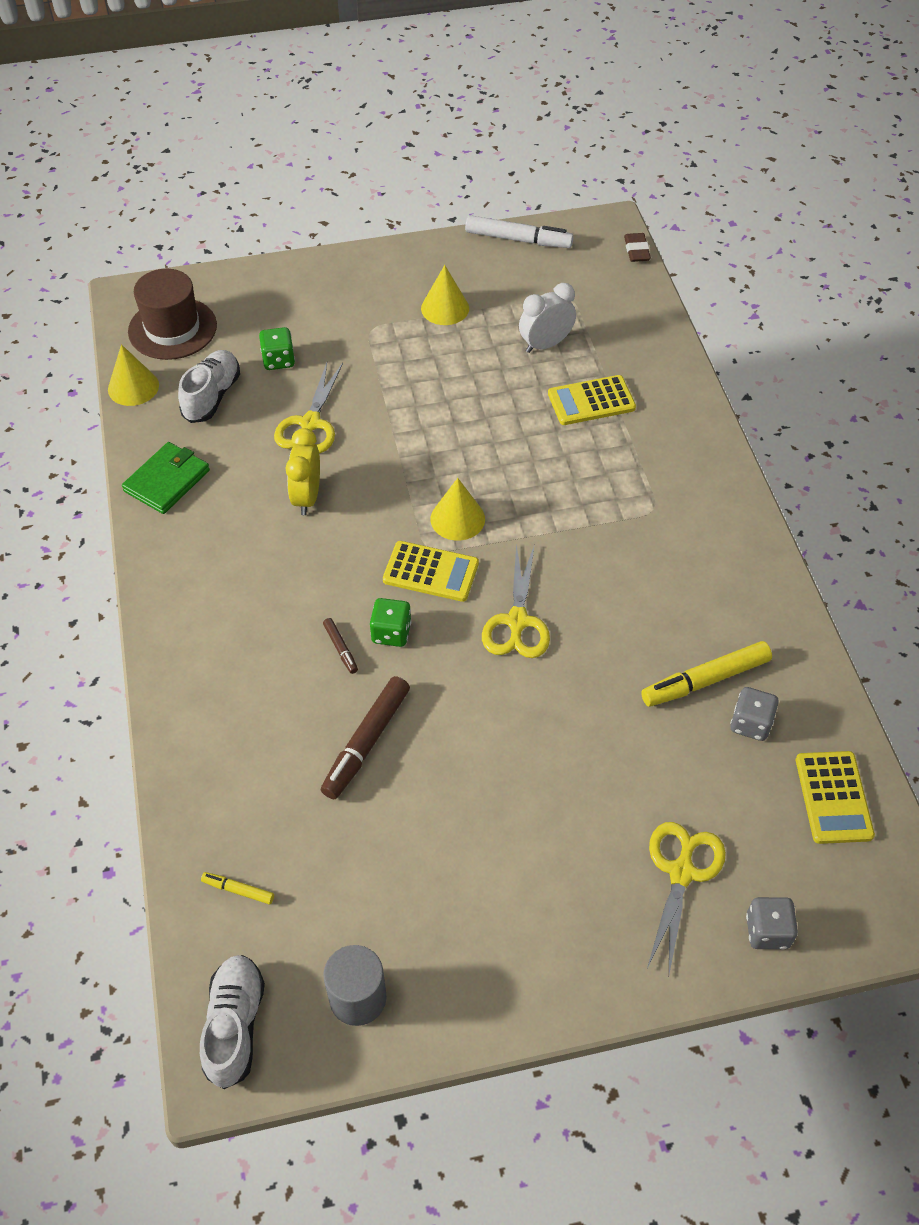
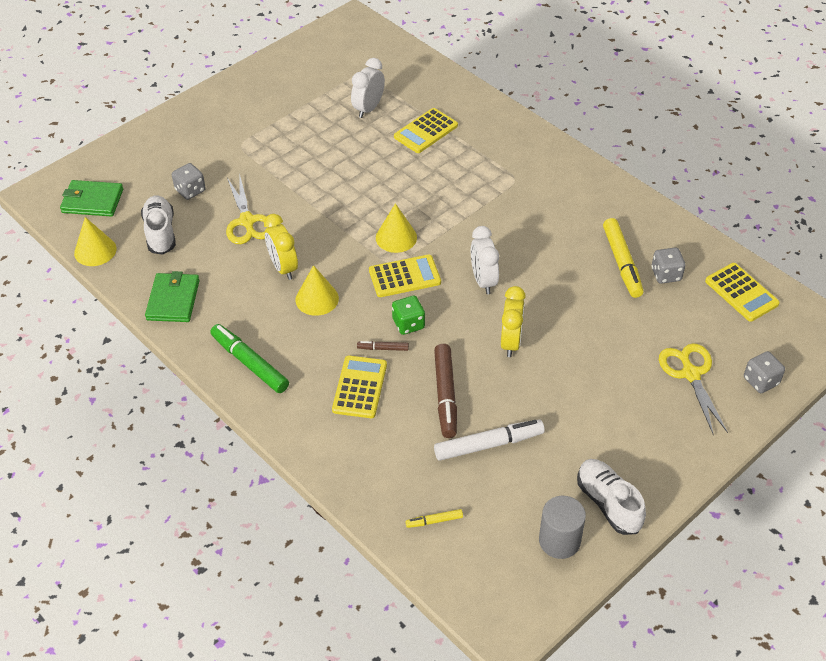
camera: 30 degrees left, 5 degrees down
brown hat [128,269,217,360] -> green wallet [60,180,123,217]
white shoe [200,955,265,1089] -> white shoe moved to [577,459,646,535]
green dice [259,327,295,370] -> grey dice [172,163,206,200]
brown marker [323,618,358,674] -> brown marker turned 150 degrees clockwise [357,341,409,351]
yellow cone [421,265,469,325] -> yellow cone moved to [295,265,339,316]
white marker [465,215,574,248] -> white marker moved to [434,419,545,461]
yellow scissors [482,544,550,658] -> white clock [471,226,499,294]
brown eraser [624,233,651,262] -> none
yellow marker [641,641,772,707] -> yellow marker turned 45 degrees counterclockwise [603,218,644,298]
none -> green marker [210,324,289,393]
none -> yellow calculator [332,355,387,418]
none -> yellow clock [501,286,526,357]

